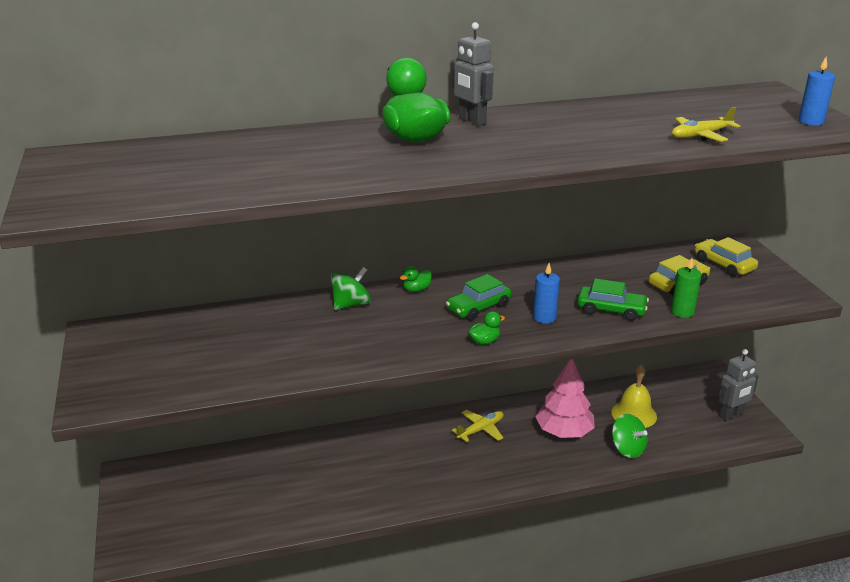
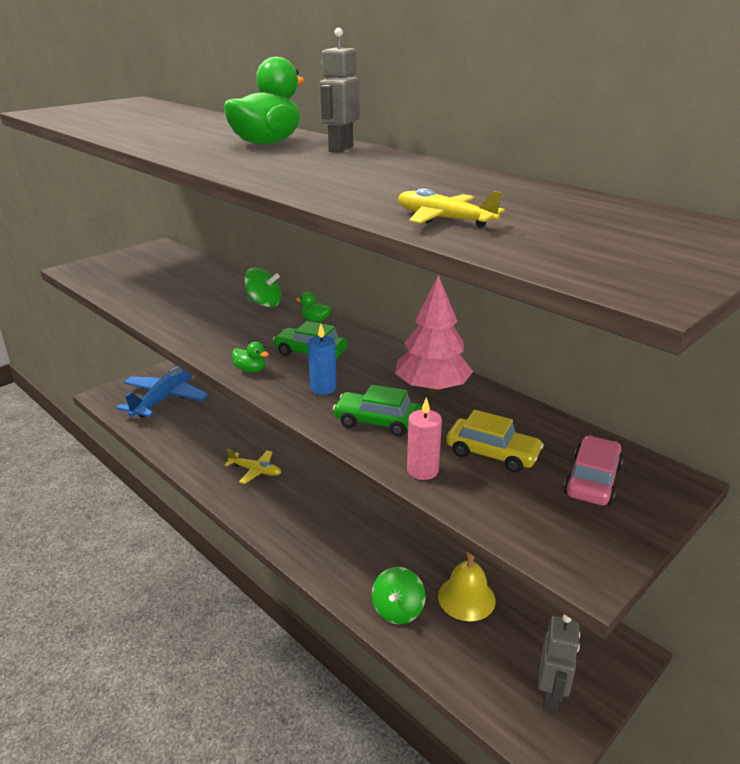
camera: 60 degrees right, 0 degrees up
yellow plane [452,410,503,442] -> yellow plane moved to [225,448,282,484]
pink tree [535,359,595,438] -> pink tree moved to [395,275,473,393]
green car [577,278,649,321] -> green car turned 120 degrees clockwise [333,384,422,436]
green candle [671,258,701,318] -> pink candle [407,397,442,480]
yellow car [695,237,758,277] -> pink car [564,435,623,505]
grey robot [718,349,759,421] -> grey robot turned 105 degrees counterclockwise [538,614,580,712]
blue candle [799,57,835,126] -> none
none -> blue plane [116,366,209,418]

